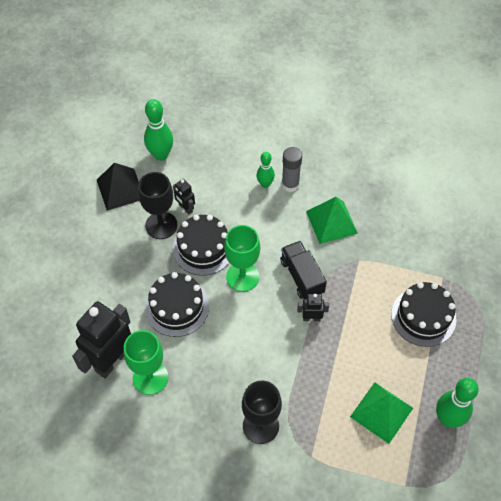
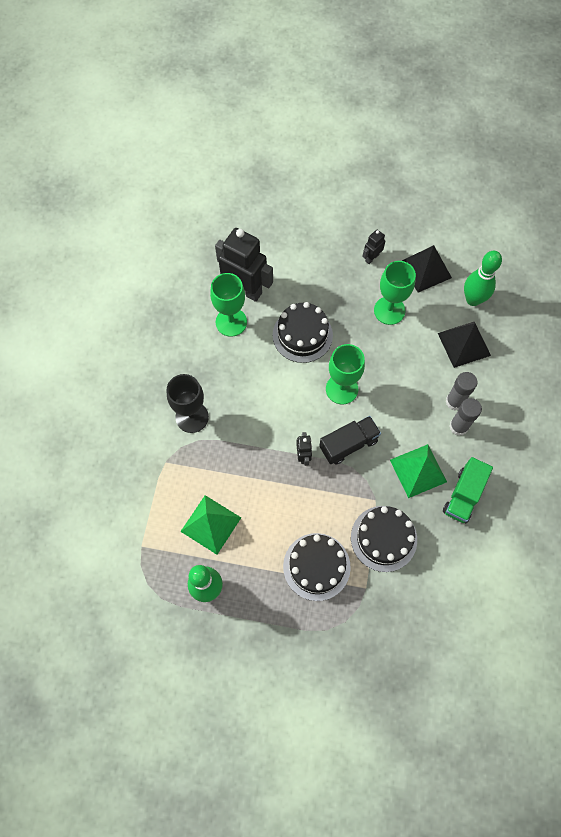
camera: 85 degrees right, 10 degrees up
black goblet [138,172,177,239] -> green goblet [374,261,416,325]
black robot [173,179,195,215] -> black robot moved to [362,230,385,264]
black cake [173,215,229,276] -> black cake moved to [351,506,417,572]
green bowling pin [256,152,275,188] -> grey glue stick [446,372,478,410]
none -> black pyramid [438,322,491,368]
none -> green truck [443,457,493,523]

